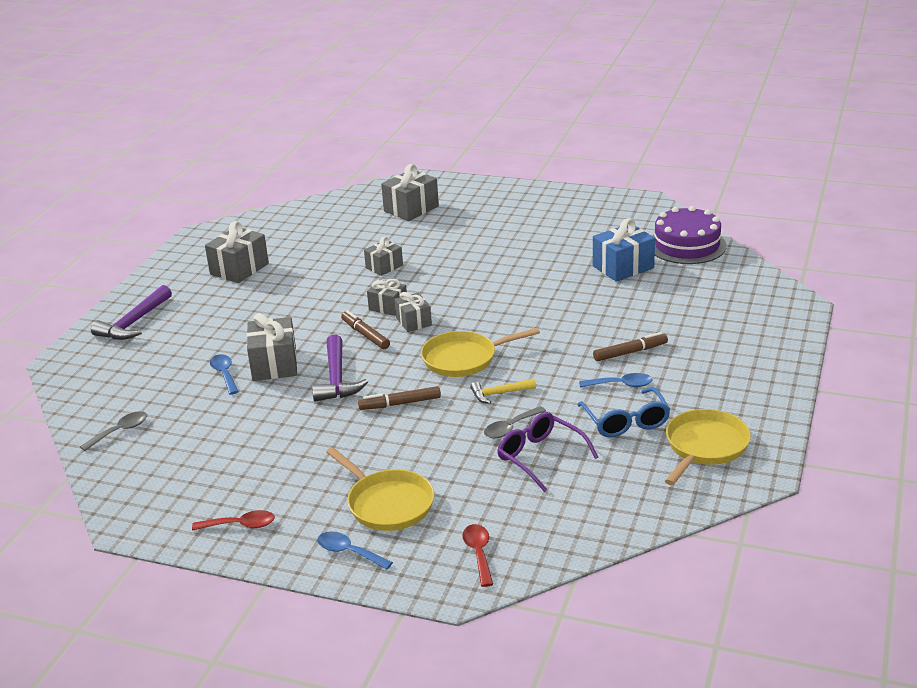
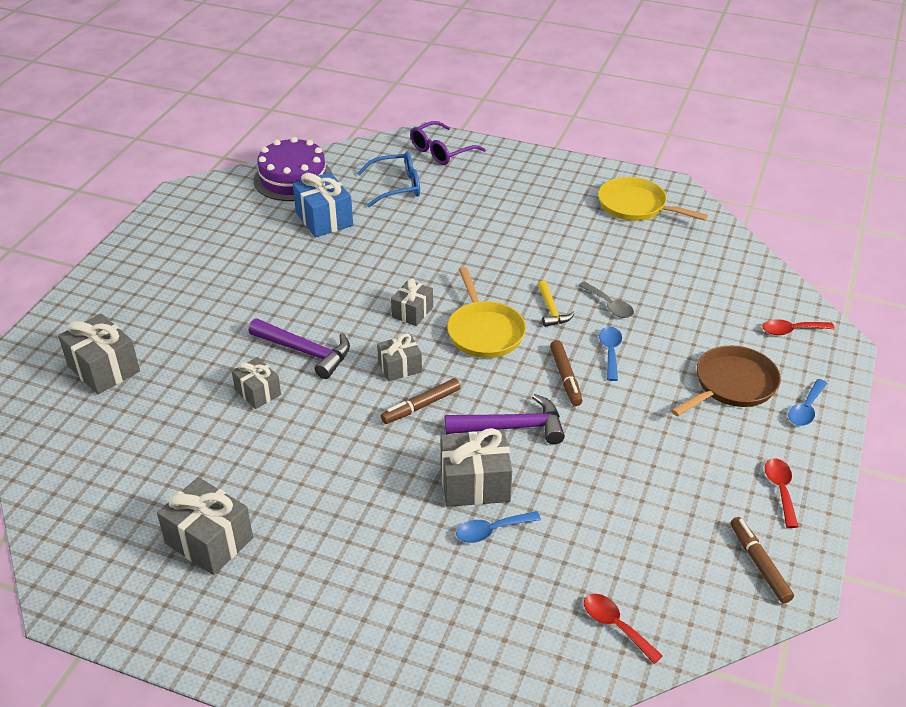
camera: 90 degrees left, 10 degrees up
grey spoon [80,411,147,451] -> red spoon [584,594,663,664]
purple hammer [91,285,172,340] -> purple hammer moved to [248,318,350,379]
yellow pan [326,447,435,531] -> brown pan [671,346,781,416]
grey gift [367,279,407,316] -> grey gift moved to [391,278,433,326]
purple glasses [497,412,598,492] -> purple glasses moved to [410,121,486,165]
blue glasses [578,387,670,437] -> blue glasses moved to [357,152,420,207]
blue spoon [579,373,653,387] -> blue spoon moved to [599,326,622,381]
brown marker [593,332,668,361] -> brown marker moved to [731,517,794,603]

